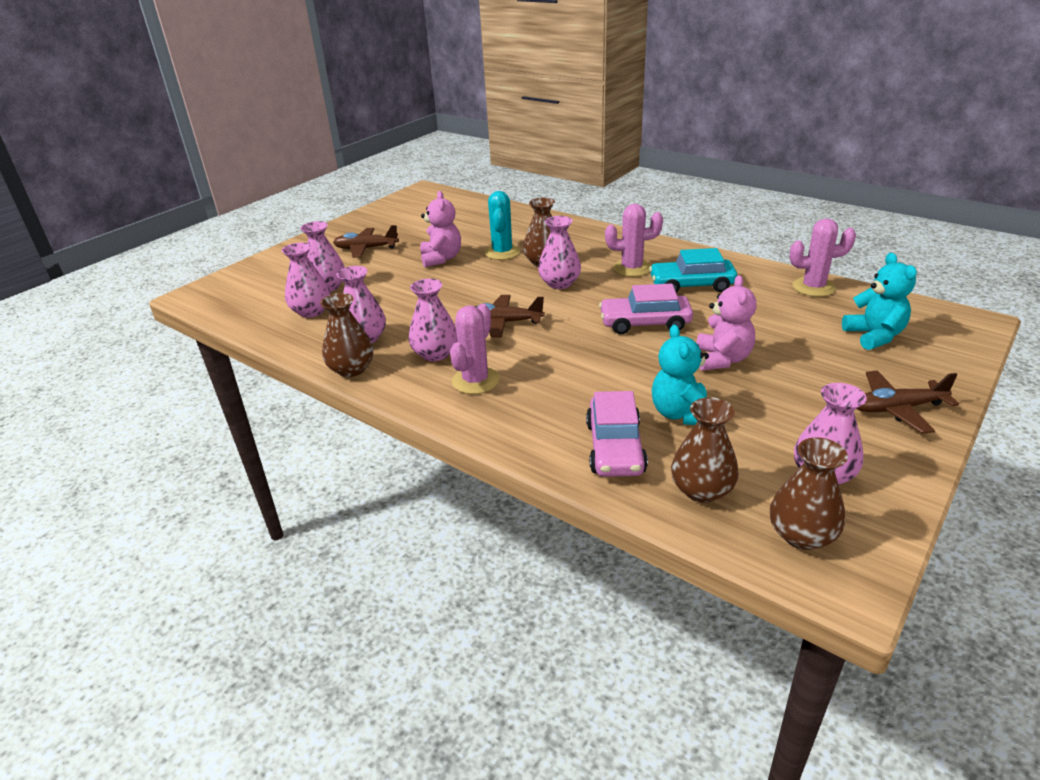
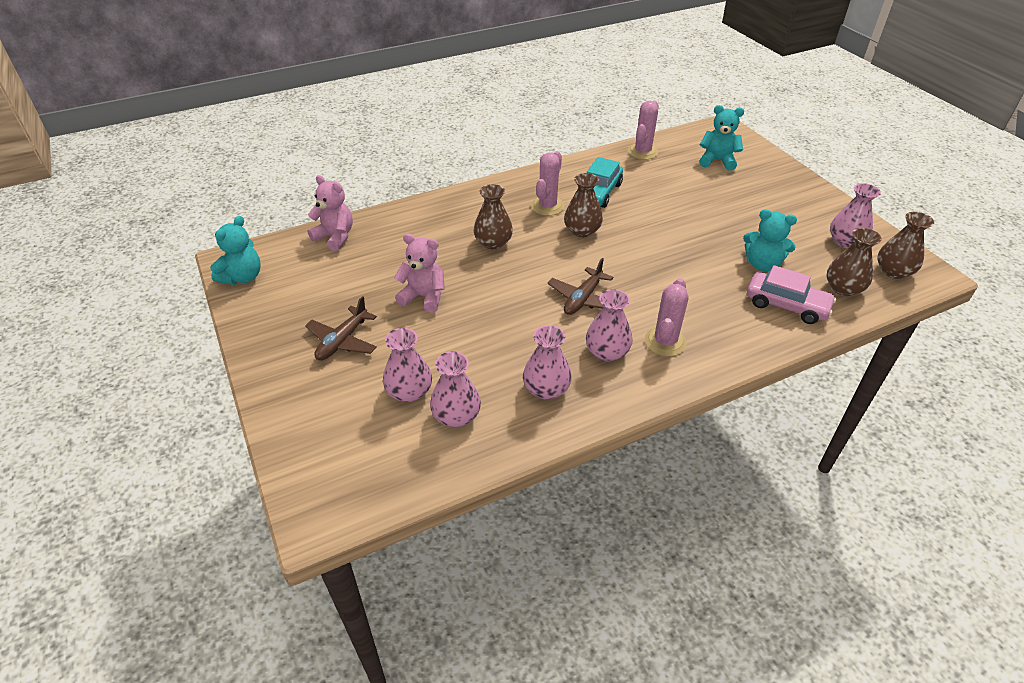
camera: 65 degrees left, 10 degrees up
brown vase [320,293,374,377] -> brown vase moved to [564,173,603,237]
pink cactus [450,304,499,394] -> pink cactus turned 60 degrees clockwise [644,278,688,356]
turquoise cactus [485,191,520,260] -> none
pink vase [538,216,581,289] -> none
pink car [599,283,693,334] -> none
pink teddy bear [696,275,756,371] -> pink teddy bear moved to [307,175,353,251]
brown plane [857,370,959,434] -> none
none -> turquoise teddy bear [210,216,261,285]

